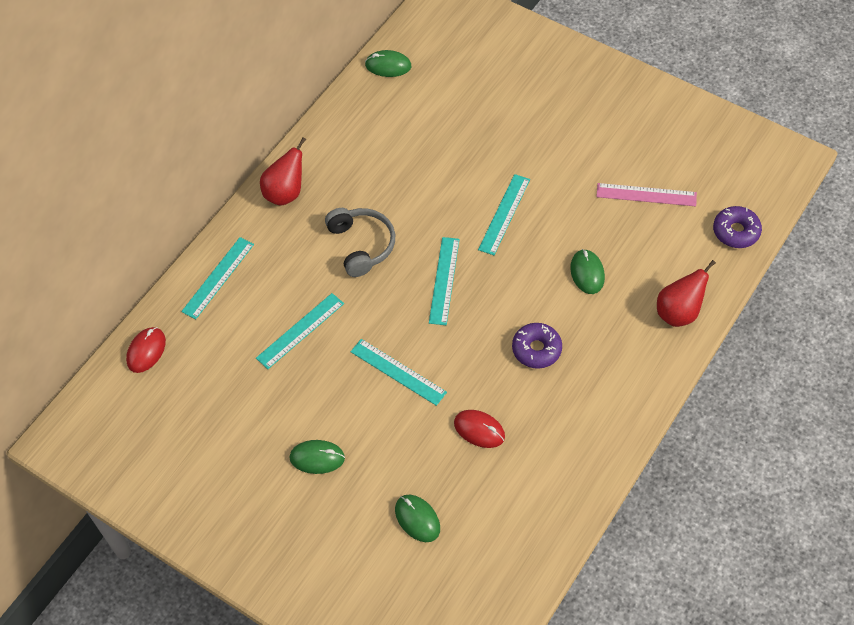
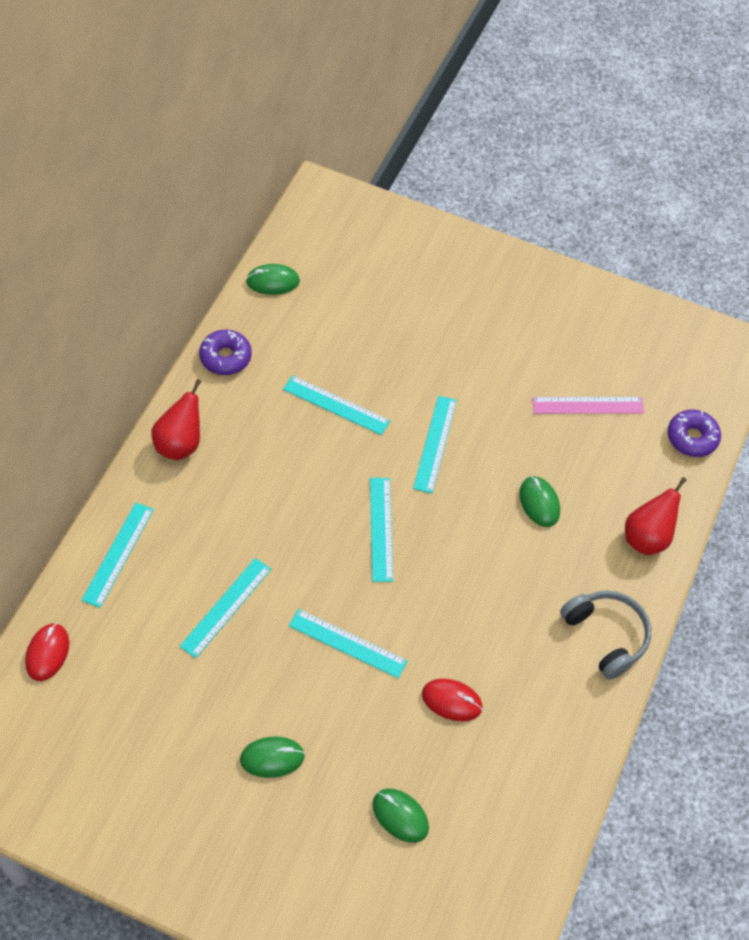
camera: 15 degrees left, 0 degrees up
grey headphones [325,208,395,277] -> grey headphones moved to [560,591,651,680]
purple donut [512,323,562,369] -> purple donut moved to [199,330,252,375]
none -> turquoise ruler [283,375,391,435]

